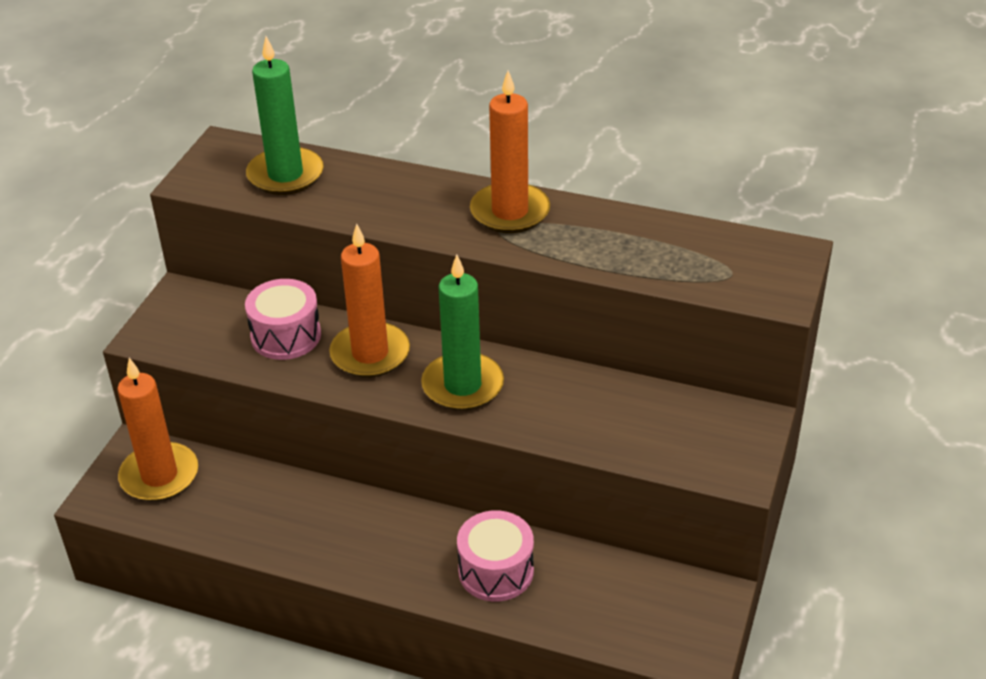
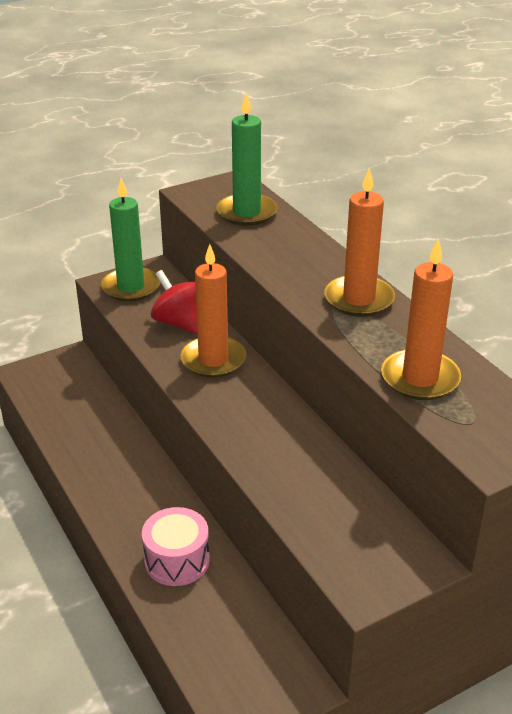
camera: 40 degrees right, 5 degrees down
orange candle [118,358,198,501] -> orange candle moved to [381,238,461,400]
pink drum [245,279,321,360] -> red spinning top [151,270,198,334]
green candle [421,254,504,411] -> green candle moved to [101,178,160,302]

